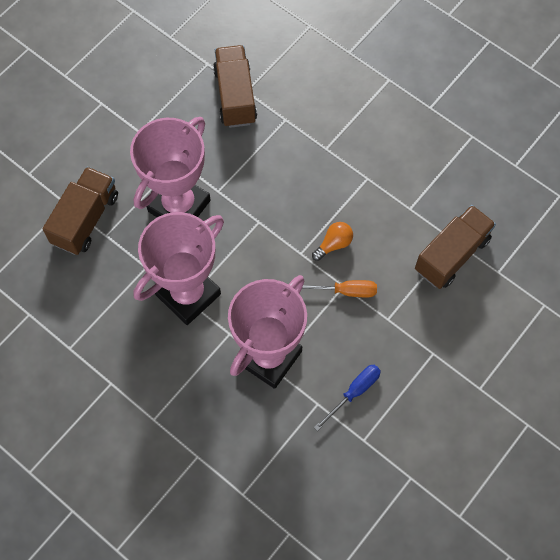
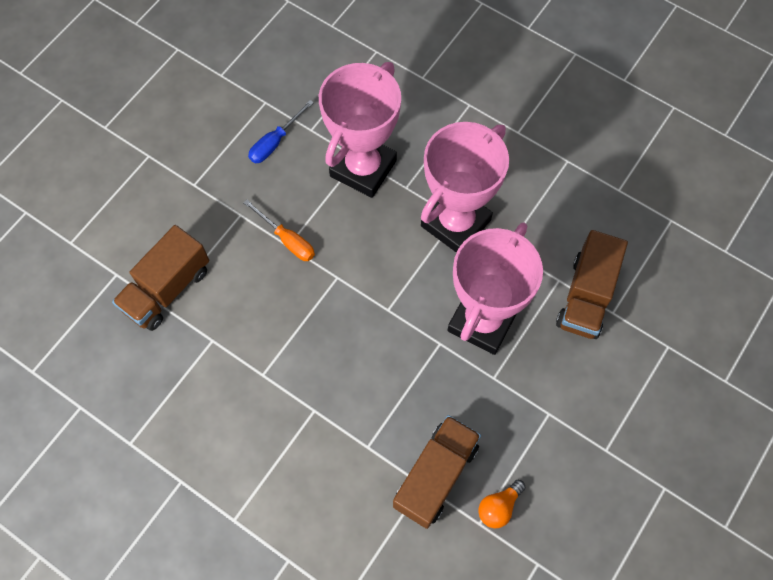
camera: 175 degrees right, 0 degrees up
brown truck [213,45,257,128] -> brown truck turned 135 degrees counterclockwise [393,415,481,529]
orange screwdriver [302,280,377,297] -> orange screwdriver turned 135 degrees counterclockwise [243,200,315,261]
orange light bulb [312,222,353,261] -> orange light bulb moved to [478,480,526,528]

